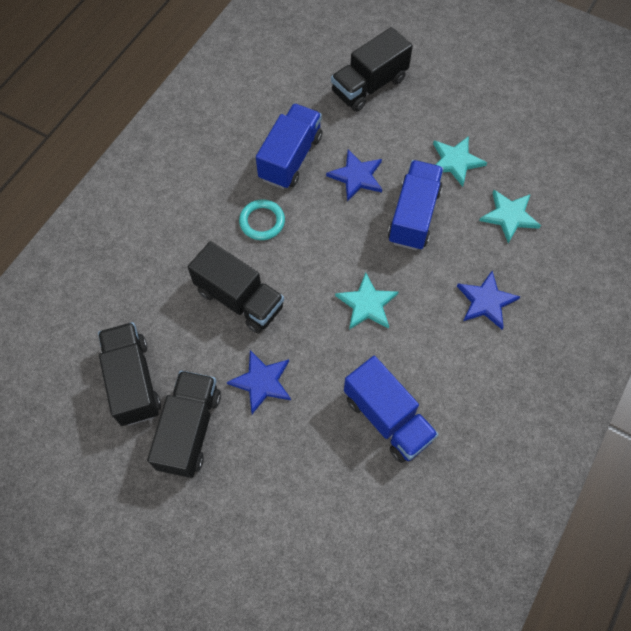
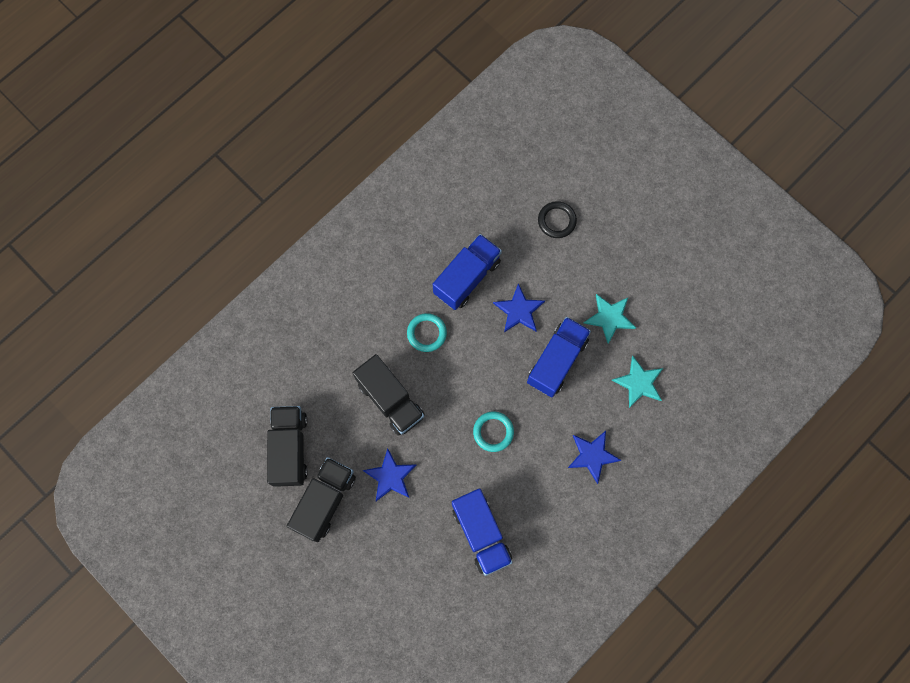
camera: 15 degrees right, 10 degrees up
black truck [331,27,413,112] -> black ring [538,201,577,238]
turquoise star [335,272,399,330] -> turquoise ring [473,412,514,452]

